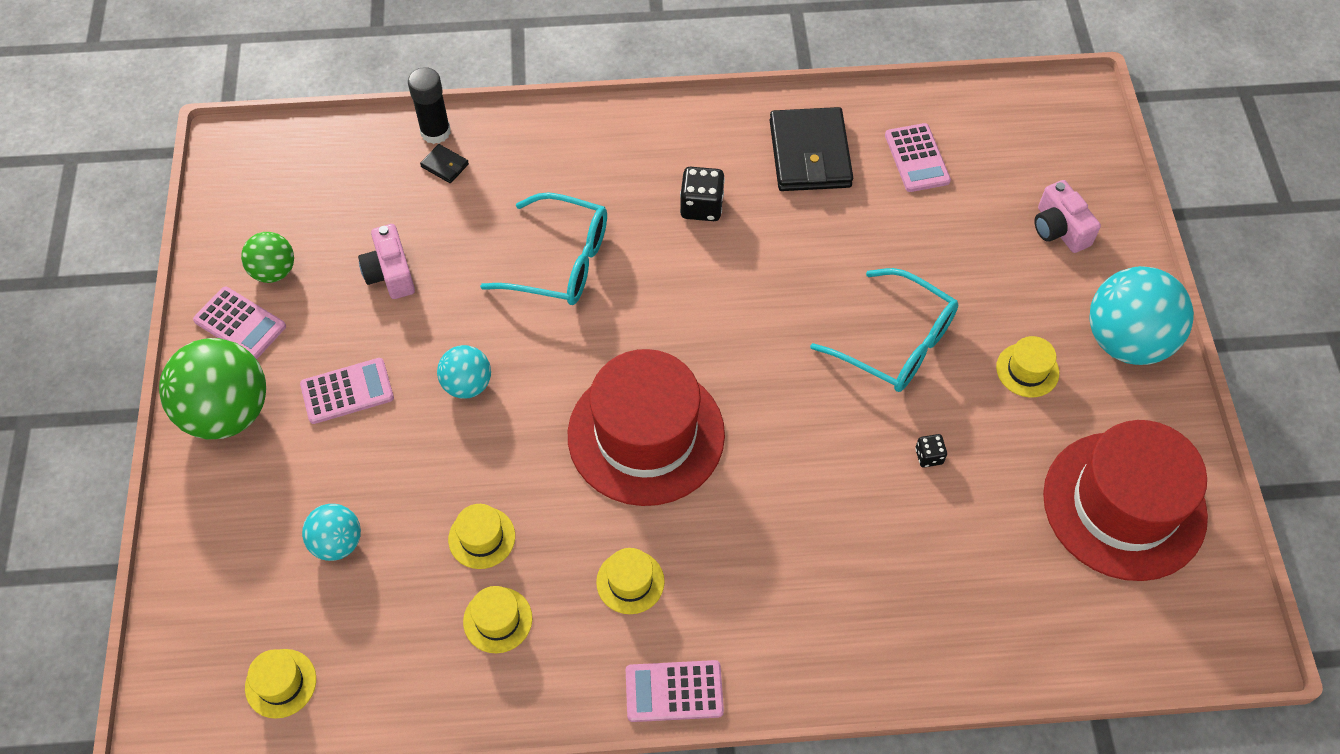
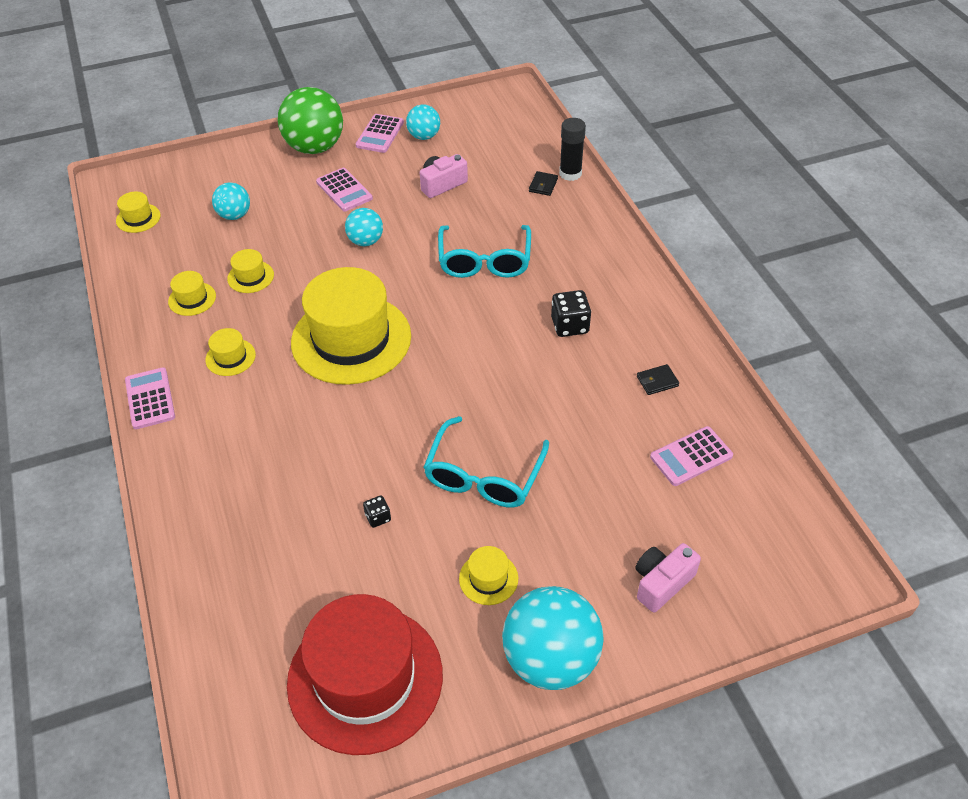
camera: 75 degrees right, 10 degrees down
green ball [241,232,294,283] -> turquoise ball [406,104,440,140]
red hat [568,349,725,506] -> yellow hat [291,267,411,385]
black wallet [770,107,853,191] -> black wallet [637,364,679,395], size x0.41

